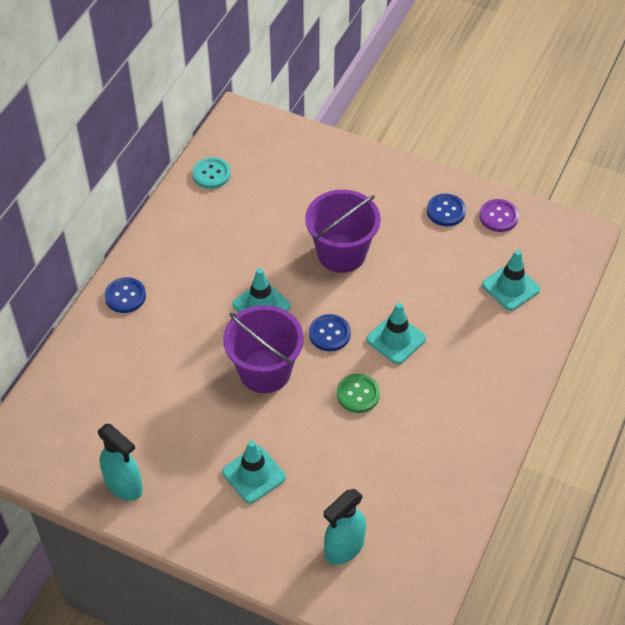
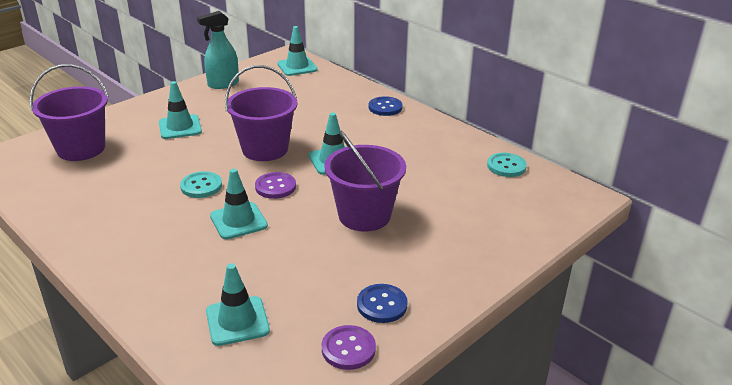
camera: 110 degrees right, 20 degrees down
blue button [309,314,351,351] -> purple button [255,172,296,199]
turquoise spray bottle [324,489,366,565] -> purple bucket [30,64,109,161]
green button [337,374,380,413] -> turquoise button [180,171,222,198]
none -> turquoise traffic cone [277,26,318,76]

